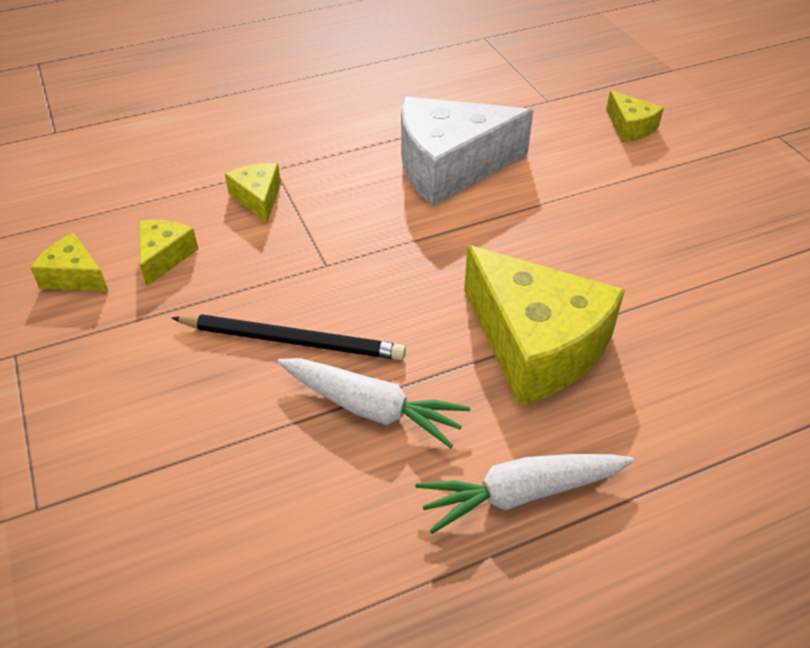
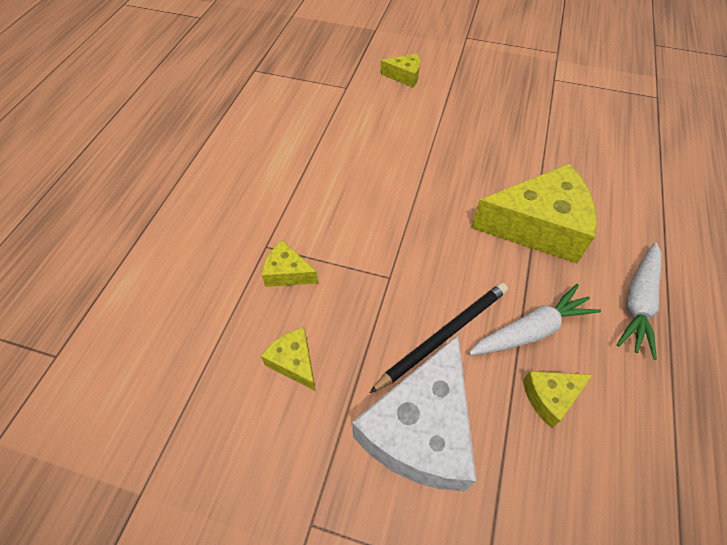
camera: 50 degrees left, 10 degrees up
yellow cheese [30,233,108,291] -> yellow cheese moved to [523,371,592,428]
white cheese [401,96,534,206] -> white cheese moved to [352,335,476,491]

